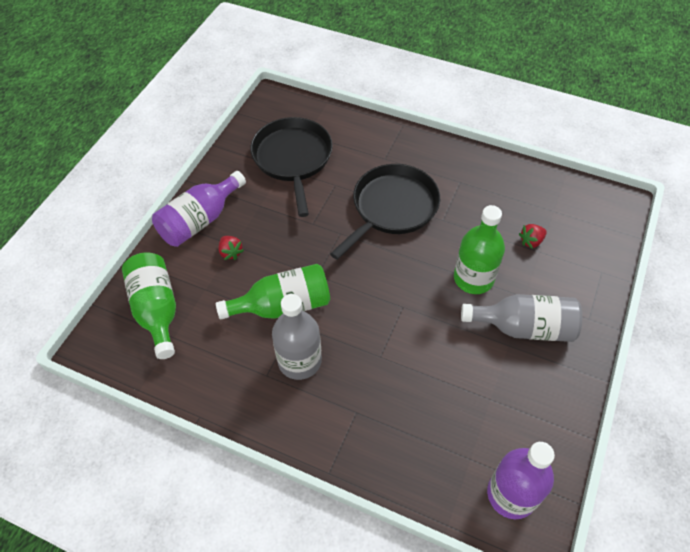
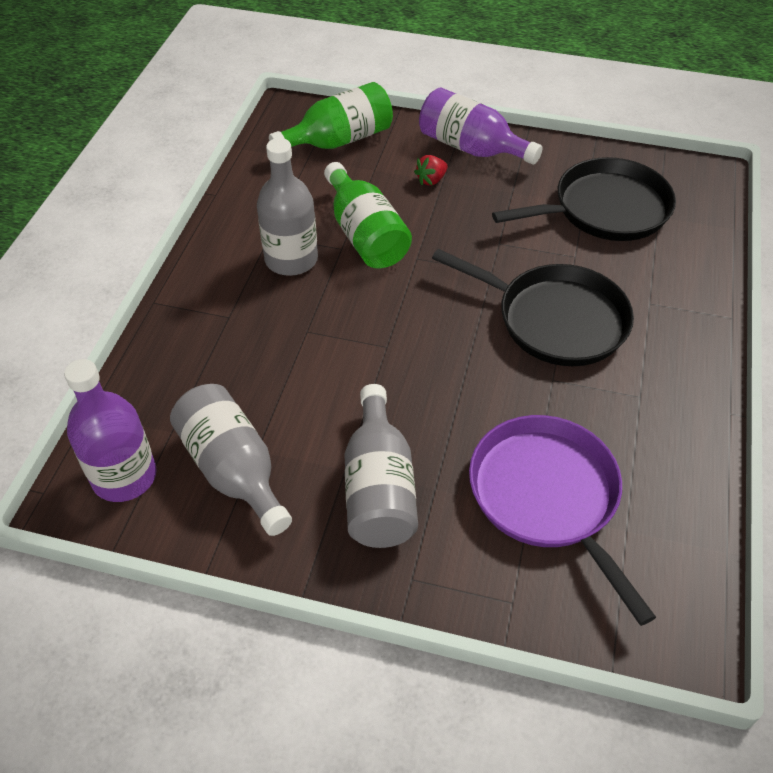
camera: 80 degrees right, 5 degrees down
green bottle [454,205,505,294] -> none
red strawberry [519,224,547,249] -> purple pan [469,415,656,626]
none -> grey bottle [170,384,292,536]

